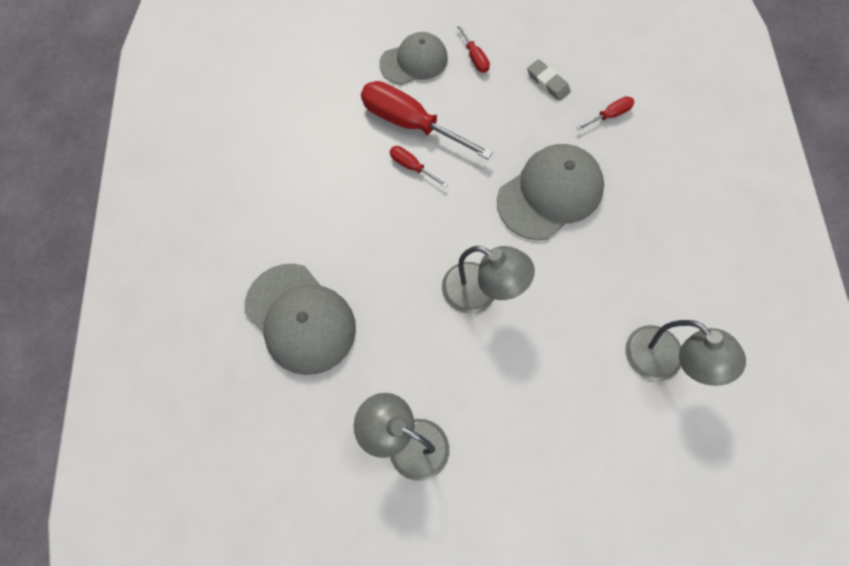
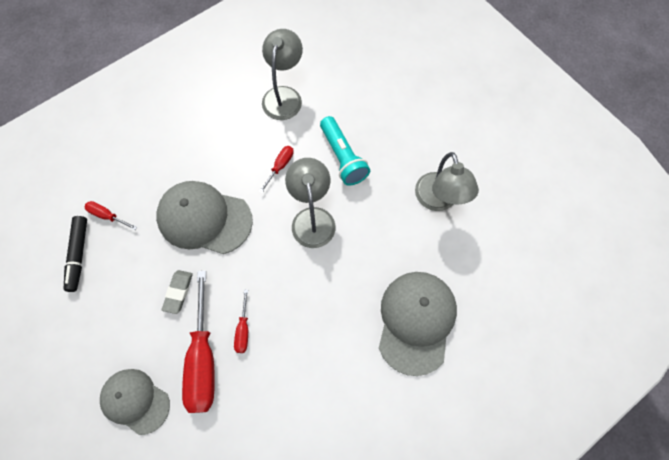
camera: 125 degrees left, 0 degrees up
red screwdriver [456,23,490,73] -> red screwdriver moved to [259,146,294,193]
grey eraser [527,59,571,101] -> grey eraser moved to [162,270,193,314]
none -> black marker [64,216,87,292]
none -> turquoise flashlight [320,116,370,186]

